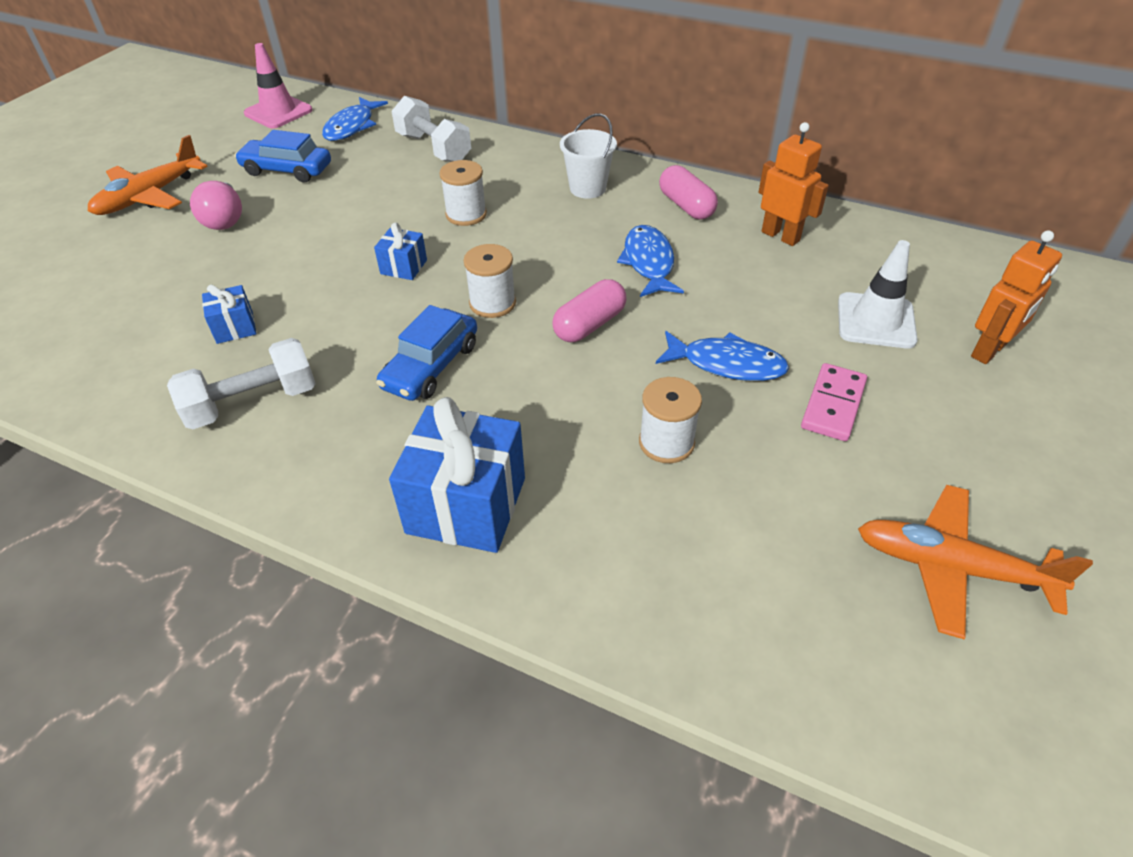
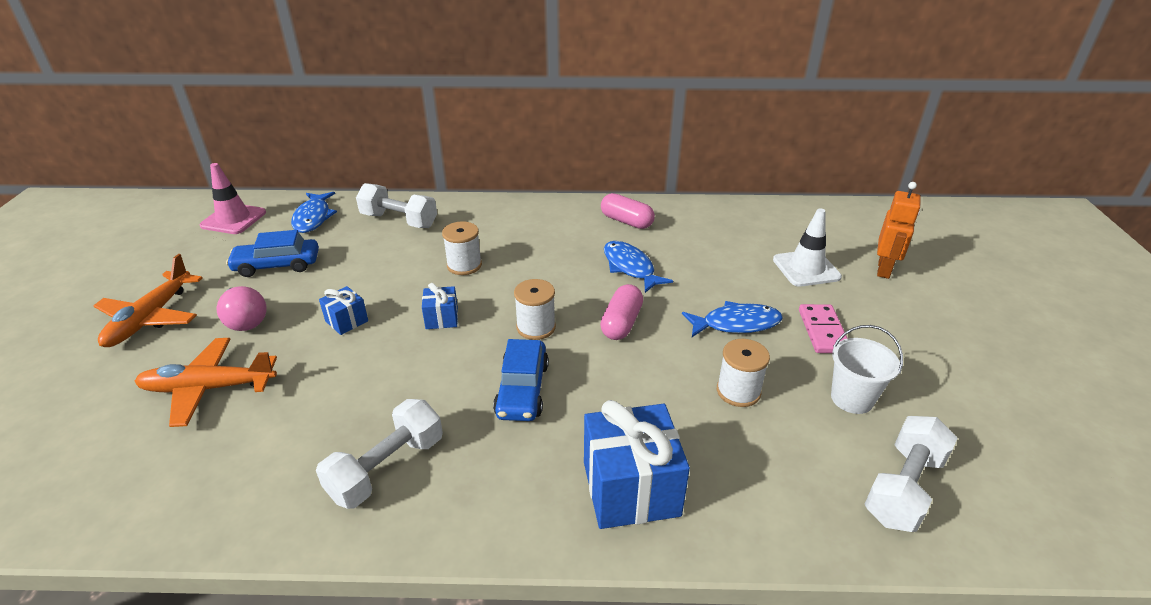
camera: 25 degrees left, 10 degrees down
blue gift [202,284,256,344] -> blue gift moved to [319,286,368,335]
white bucket [560,114,617,199] -> white bucket moved to [831,325,903,414]
orange robot [759,122,829,246] -> none
orange plane [858,485,1093,639] -> orange plane moved to [135,338,277,427]
none -> white dumbbell [864,416,957,532]

